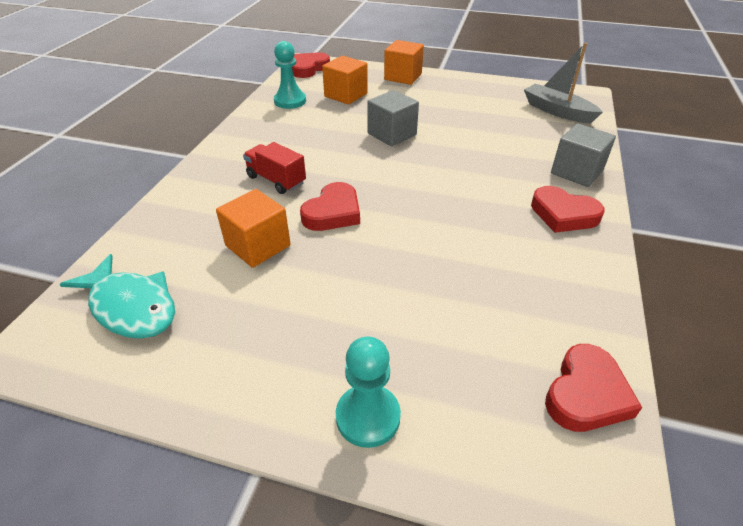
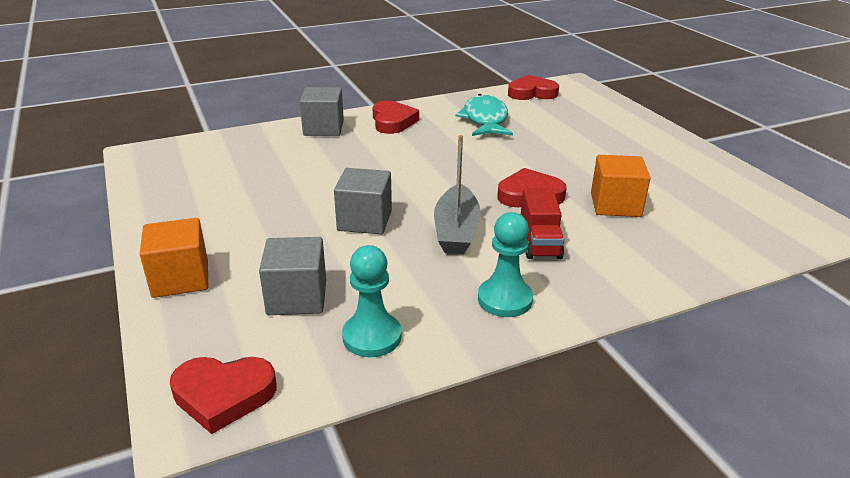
camera: 130 degrees left, 10 degrees down
turquoise fish [59,254,175,339] -> turquoise fish moved to [456,94,513,136]
orange cube [322,56,368,105] -> grey cube [259,237,326,315]
turquoise pawn [336,336,401,448] -> turquoise pawn moved to [478,212,533,317]
grey boat [524,43,603,124] -> grey boat moved to [434,135,481,254]

